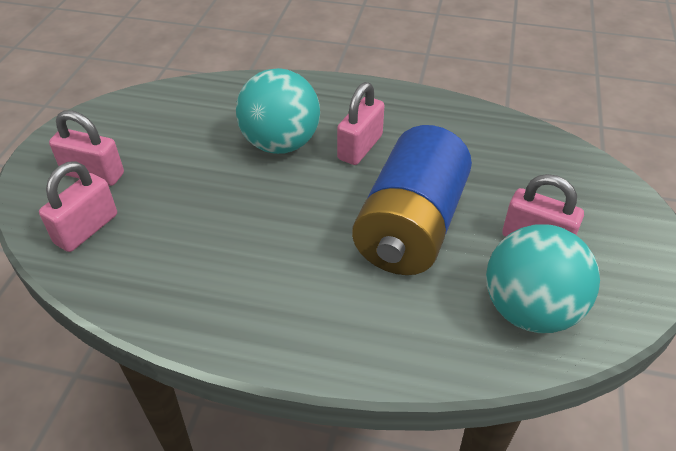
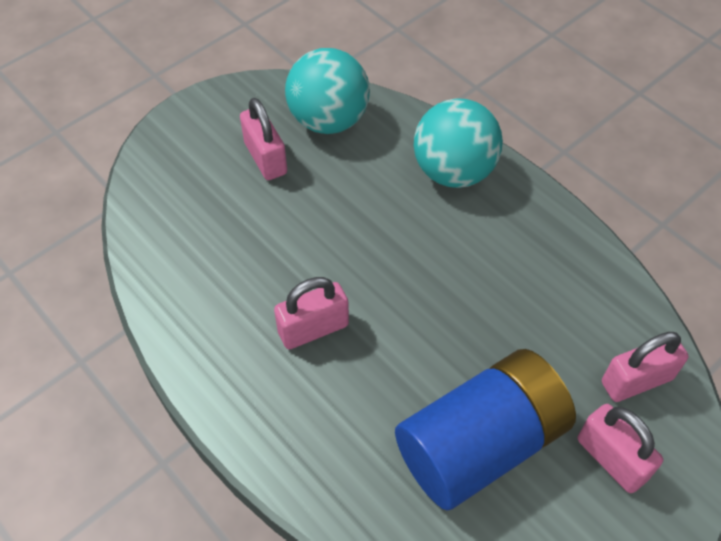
camera: 145 degrees left, 10 degrees up
turquoise ball [236,68,320,154] -> turquoise ball moved to [414,98,503,188]
blue battery [352,125,472,275] -> blue battery moved to [395,349,576,510]

